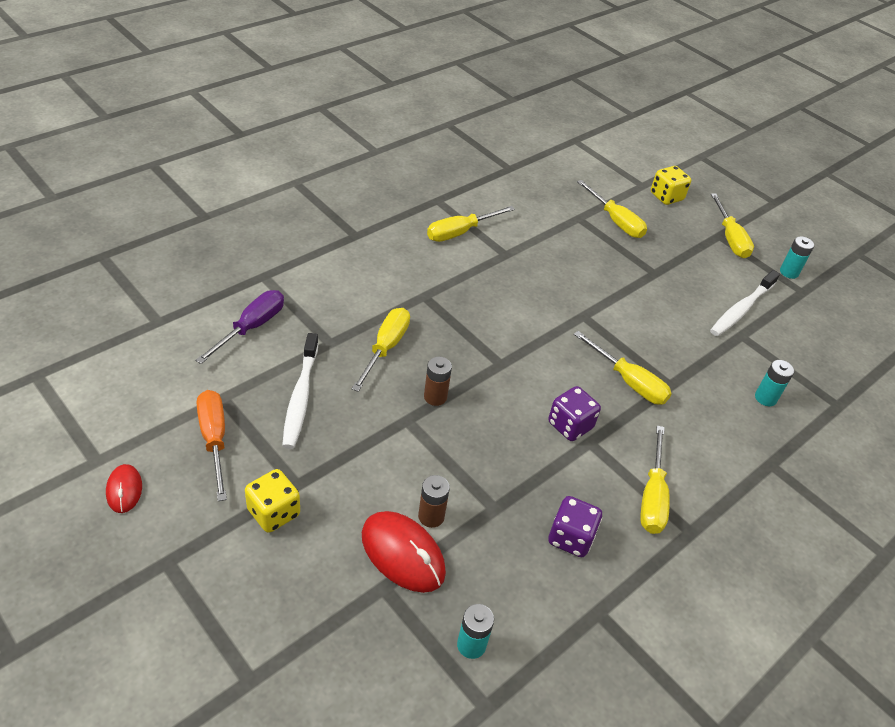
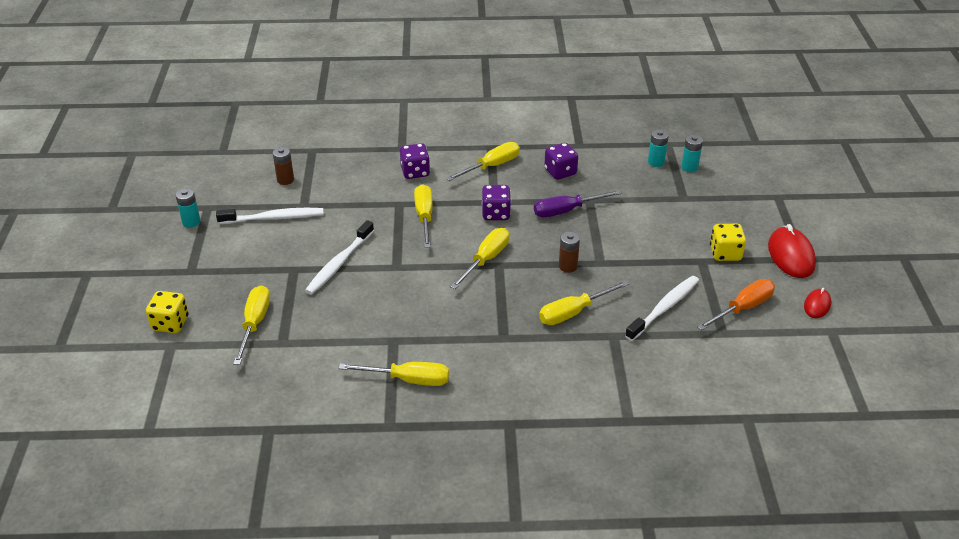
camera: 135 degrees left, 5 degrees down
purple screwdriver [195,290,284,364] -> purple screwdriver moved to [534,190,622,217]
orange screwdriver [197,390,227,501] -> orange screwdriver turned 150 degrees counterclockwise [697,279,775,330]
red mouse [362,511,446,593] -> red mouse moved to [768,224,816,278]
brown battery [418,475,450,528] -> brown battery moved to [273,147,294,185]
yellow screwdriver [711,193,754,258] -> yellow screwdriver moved to [450,228,509,289]
turquoise battery [755,360,794,406] -> turquoise battery moved to [681,135,703,172]
none -> white toothbrush [305,220,374,295]
none -> purple dice [400,143,430,179]

